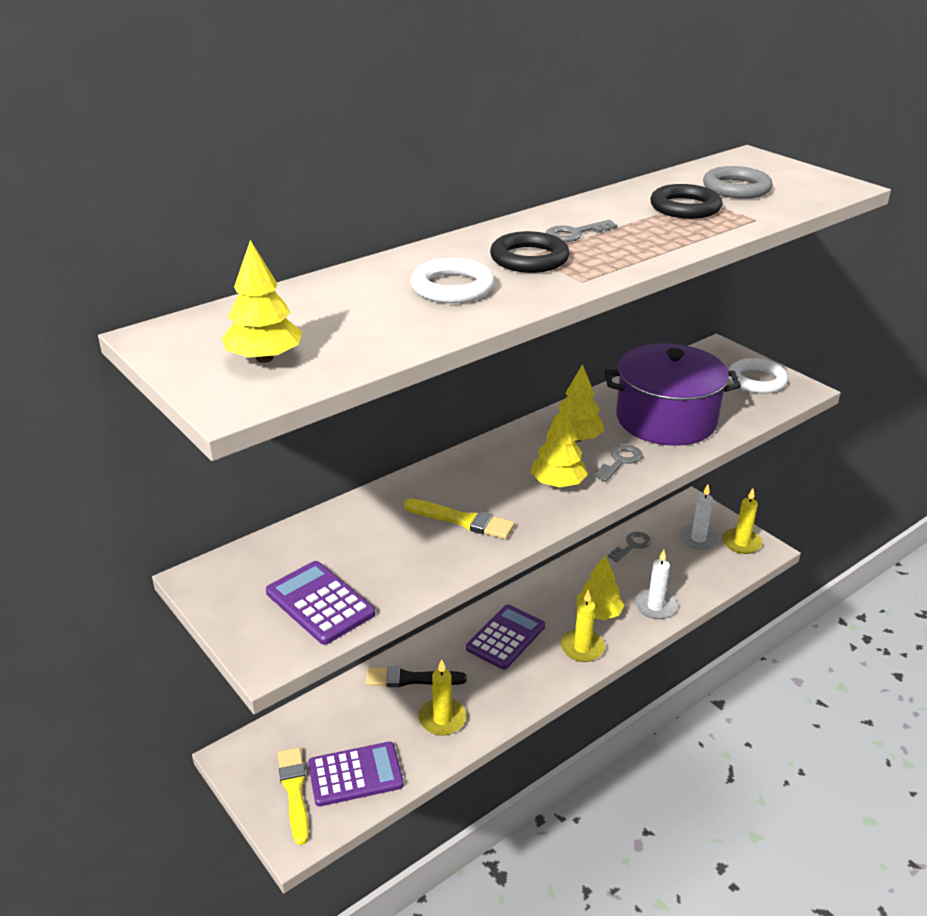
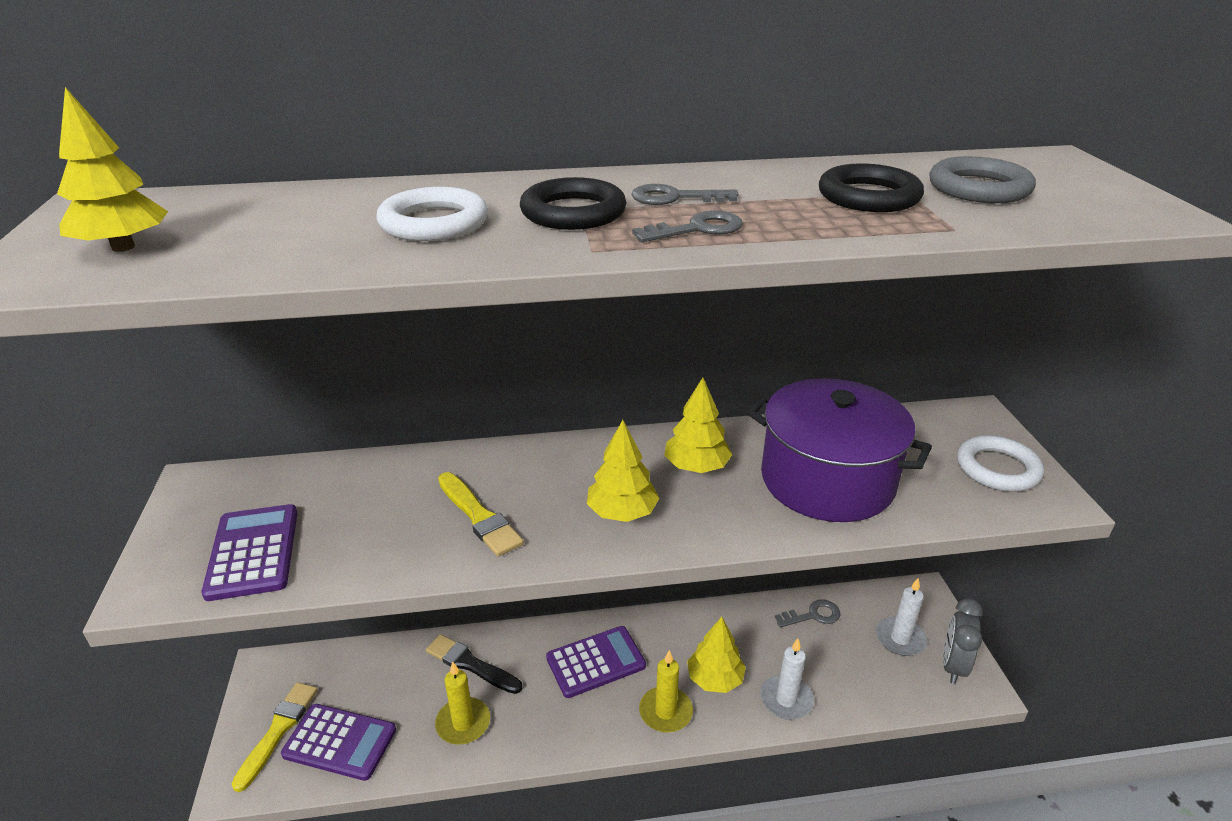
camera: 30 degrees right, 0 degrees up
grey key [594,445,642,482] -> grey key moved to [632,210,743,242]
yellow candle [722,488,762,554] -> grey clock [943,598,983,684]

